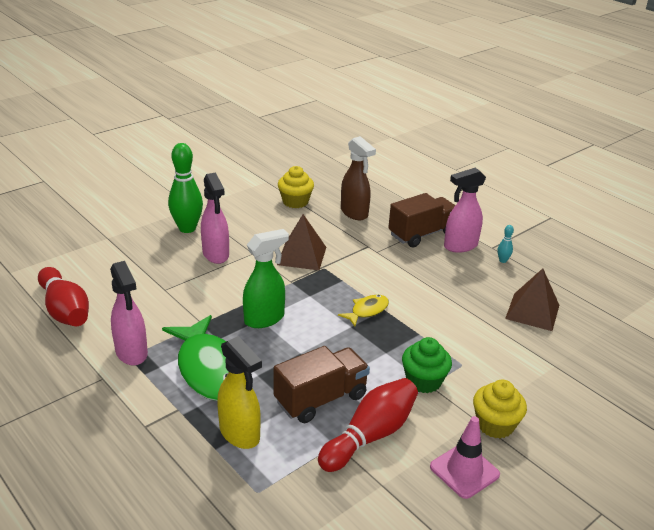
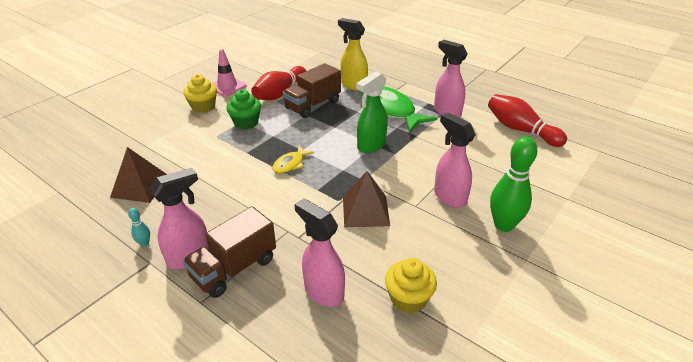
camera: 170 degrees right, 5 degrees up
brown spray bottle [341,136,376,220] -> pink spray bottle [294,198,345,307]

